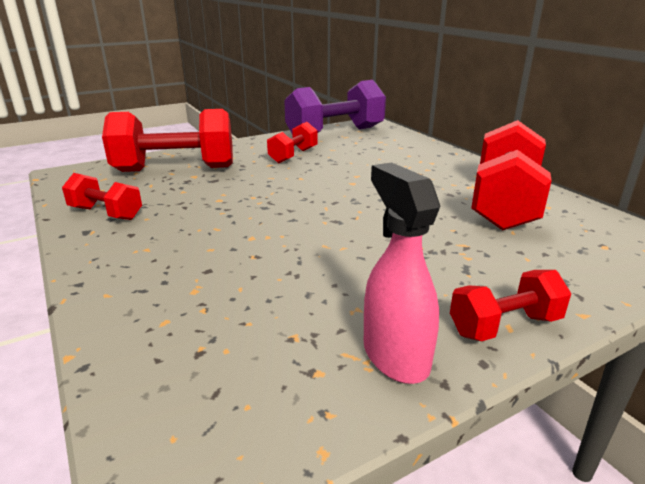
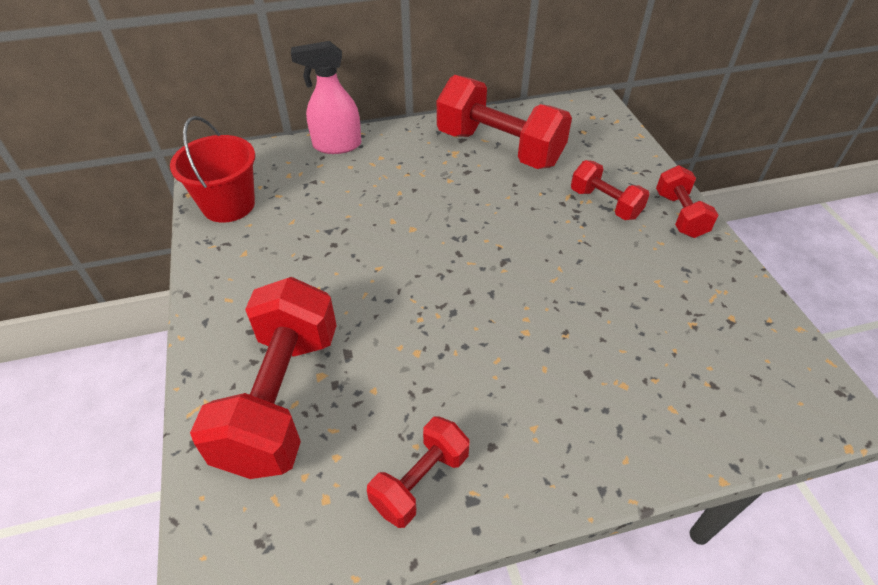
camera: 75 degrees left, 20 degrees up
red dumbbell [267,122,318,163] -> red dumbbell moved to [571,160,650,220]
purple dumbbell [284,80,386,133] -> red bucket [170,116,255,223]
pink spray bottle [364,162,440,384] -> pink spray bottle moved to [291,41,361,154]

